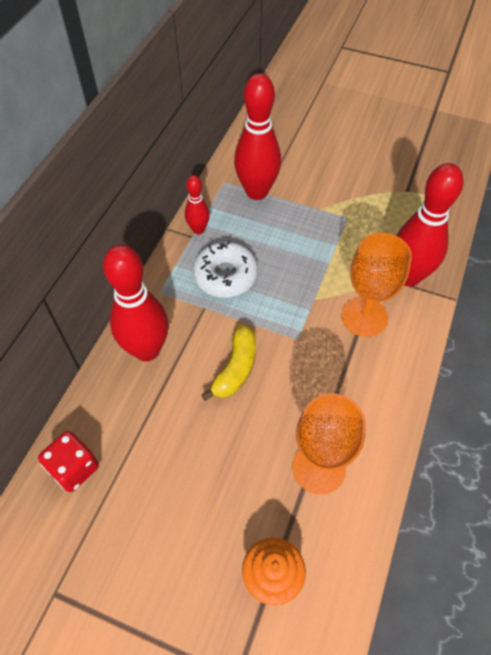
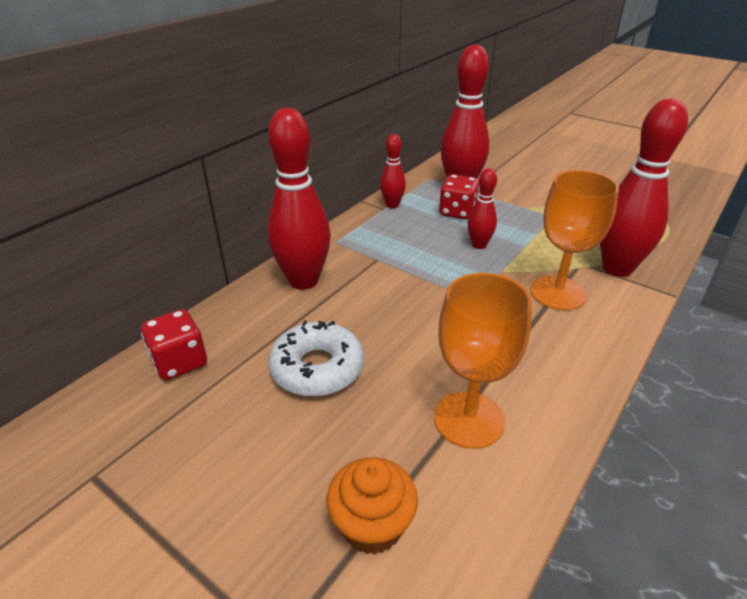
camera: 15 degrees right, 20 degrees down
white donut [193,241,258,297] -> white donut moved to [268,321,364,397]
yellow banana [201,324,256,401] -> none
none -> red dice [439,174,480,220]
none -> red bowling pin [468,168,497,249]

